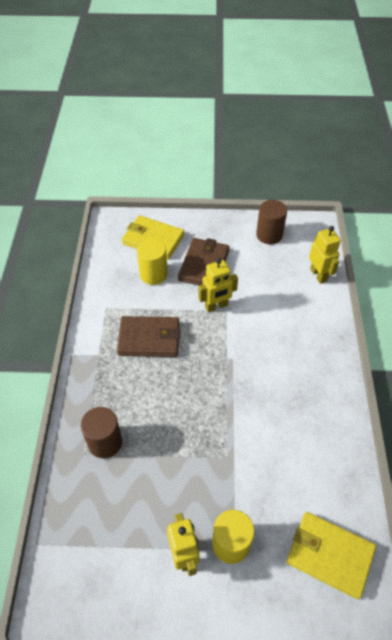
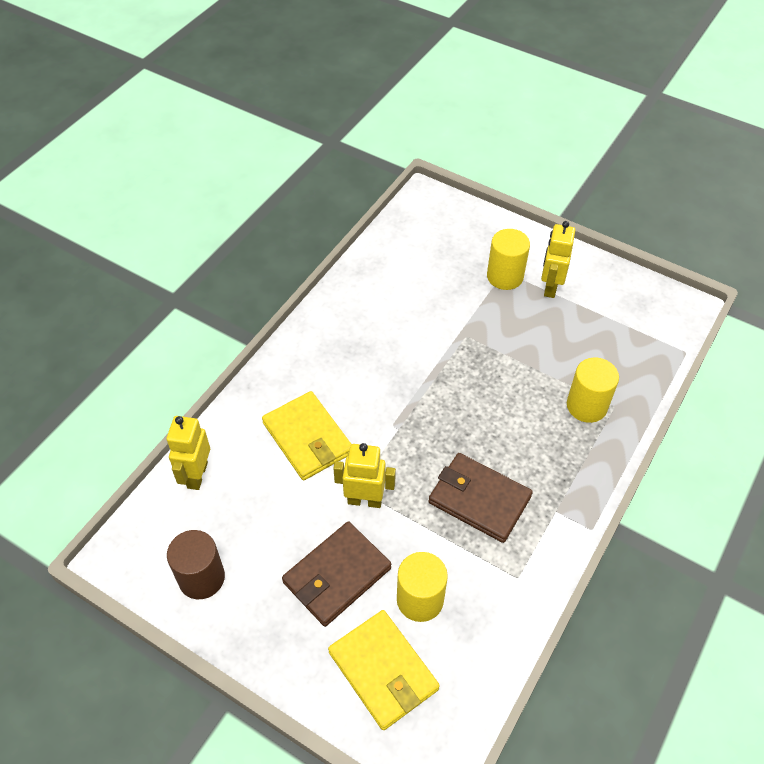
camera: 150 degrees left, 0 degrees up
brown cylinder [81,407,122,458] -> yellow cylinder [567,357,619,423]
yellow wallet [286,512,376,599] -> yellow wallet moved to [262,391,351,480]

